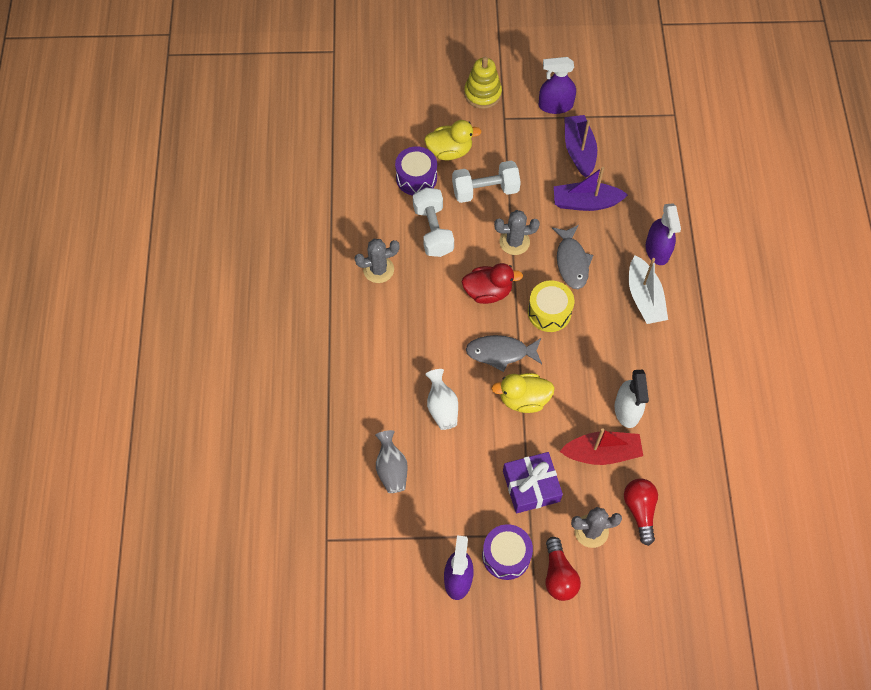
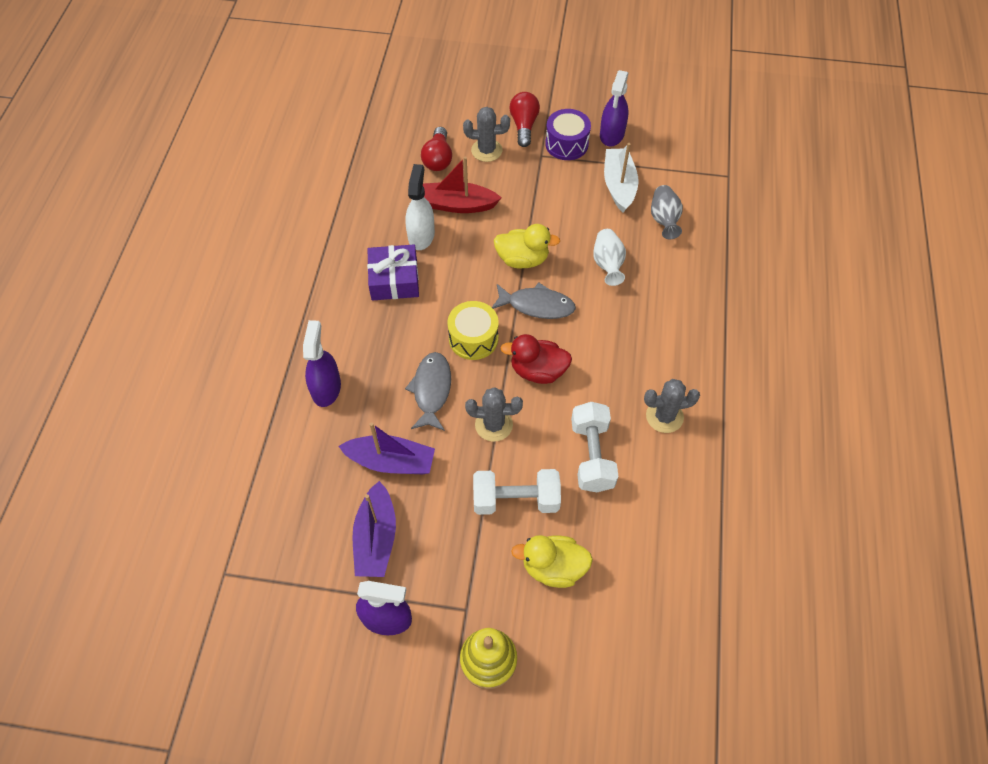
camera: 170 degrees left, 5 degrees down
purple drum [395,146,437,195] -> none
purple gift [503,452,563,513] -> purple gift moved to [367,245,419,300]
white boat [629,255,668,324] -> white boat moved to [604,143,638,212]

